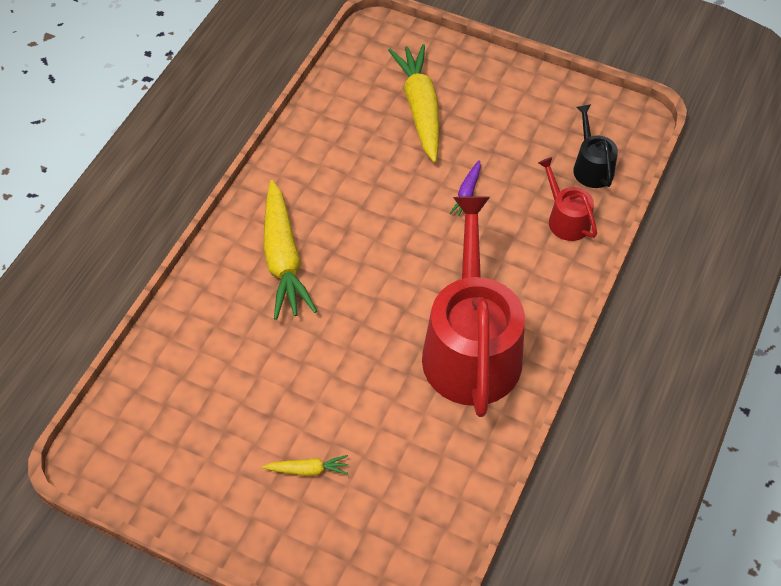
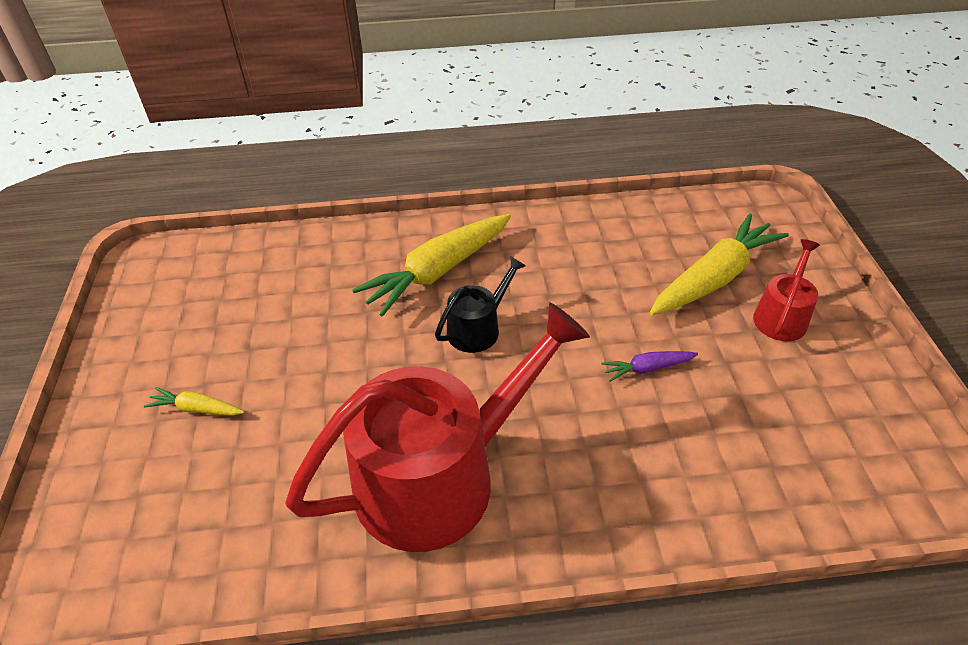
camera: 60 degrees right, 10 degrees down
yellow carrot [262,455,349,476] -> yellow carrot turned 135 degrees clockwise [144,387,244,416]
red watering can [538,157,597,241] -> red watering can moved to [753,239,820,341]
black watering can [573,104,618,188] -> black watering can moved to [435,256,526,353]

